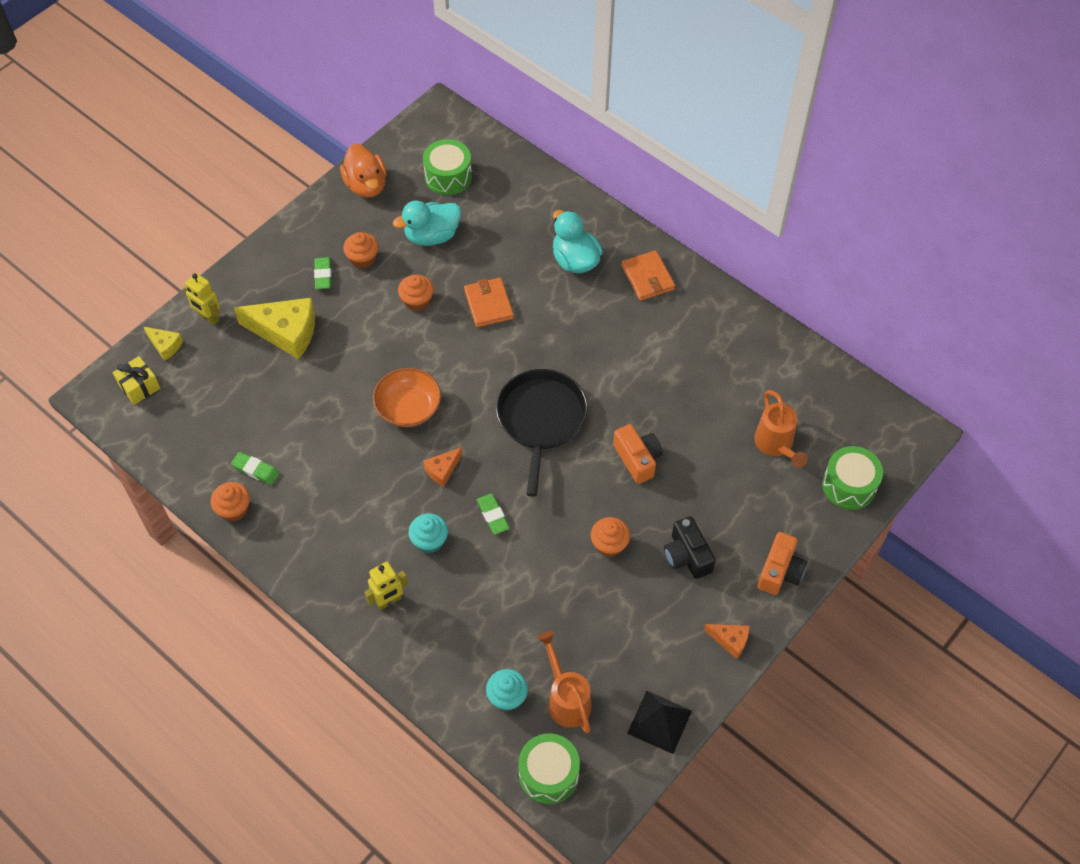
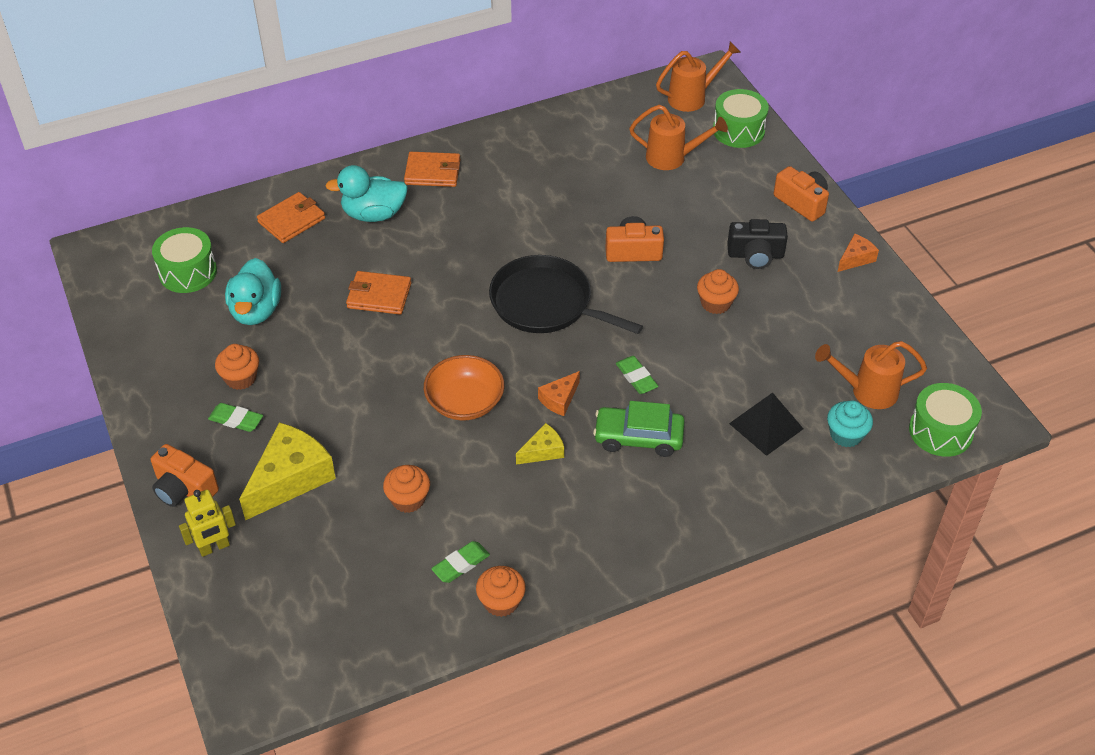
camera: 65 degrees left, 10 degrees down
yellow gift [113,356,160,405] -> none
yellow cheese [144,327,183,361] -> yellow cheese moved to [516,423,564,465]
orange duck [340,144,387,198] -> none
yellow robot [365,562,408,610] -> none
orange cupcake [398,275,434,311] -> orange cupcake moved to [383,465,430,513]
turquoise cupcake [409,513,448,553] -> green car [593,401,685,457]
orange cheese [423,447,462,487] -> orange cheese turned 60 degrees clockwise [538,371,580,416]
green eraser [477,494,510,535] -> green eraser turned 60 degrees clockwise [616,356,658,394]
black pyramid [627,691,692,754] -> black pyramid moved to [729,393,803,456]
none -> orange camera [151,444,219,507]
none -> orange wallet [257,192,325,243]
none -> orange watering can [656,41,740,112]

